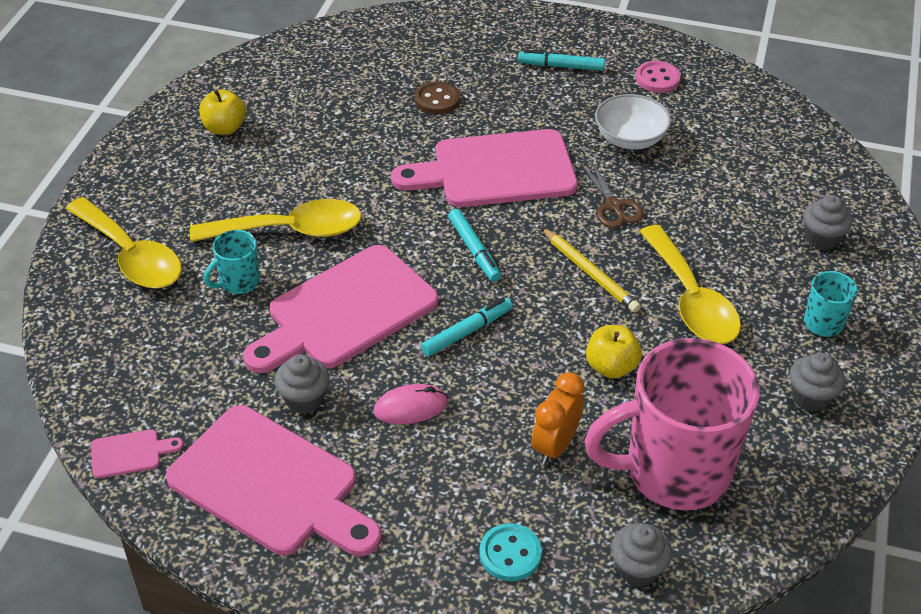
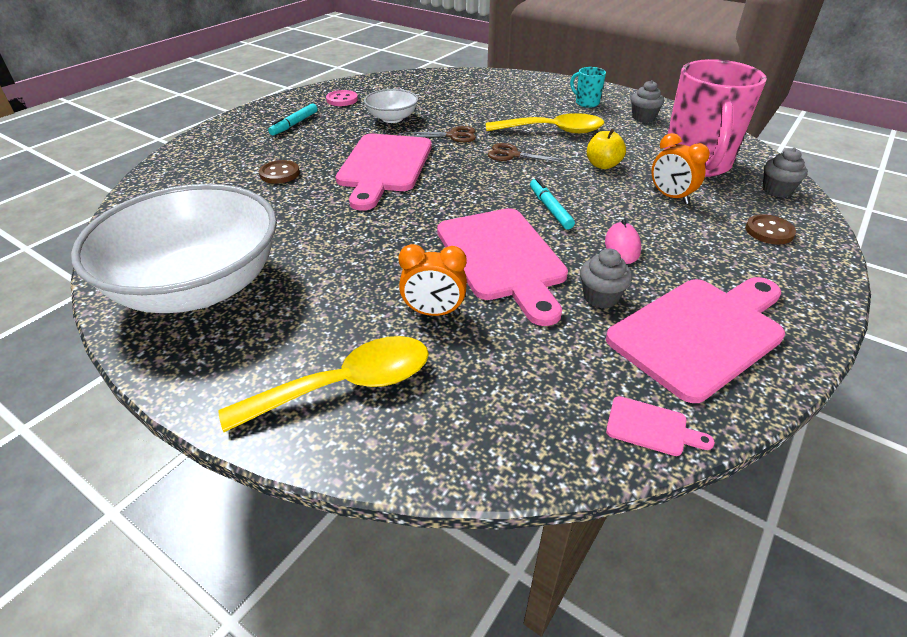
camera: 70 degrees left, 5 degrees down
pink cutting board [91,429,183,478] -> pink cutting board turned 105 degrees clockwise [606,396,715,456]
yellow spoon [190,199,362,242] -> none
yellow apple [199,89,246,135] -> white bowl [71,184,277,313]
turquoise mug [204,230,260,294] -> orange clock [398,244,467,316]
turquoise marker [448,209,501,282] -> none
turquoise button [479,523,542,581] -> brown button [745,214,796,245]
yellow pencil [541,227,641,313] -> brown scissors [488,143,565,163]
grey cupcake [803,195,853,250] -> none

